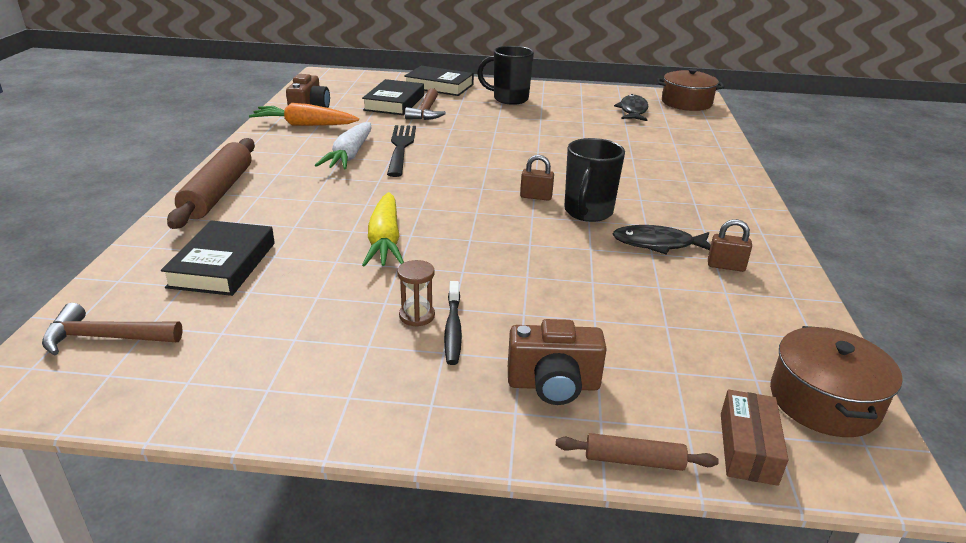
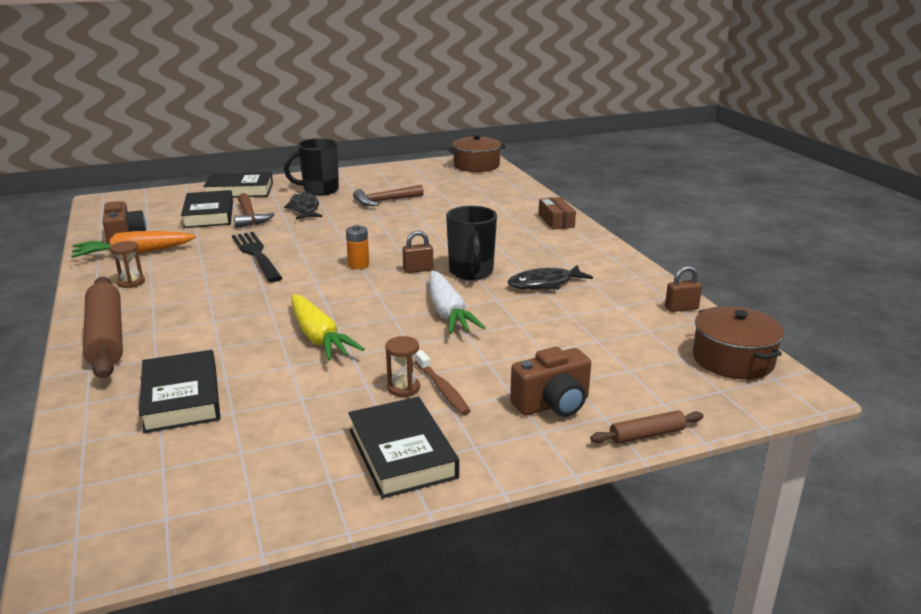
camera: 25 degrees left, 5 degrees down
brown hammer [42,303,183,356] -> brown hammer moved to [353,185,424,206]
white carrot [315,122,371,169] -> white carrot moved to [429,271,486,334]
black toothbrush [444,281,462,365] -> brown toothbrush [415,350,471,415]
black fish [614,94,648,121] -> black fish moved to [284,192,322,220]
brown padlock [708,219,752,272] -> brown padlock moved to [665,266,702,312]
brown box [721,390,788,486] -> brown box moved to [539,197,576,230]
none -> brown hourglass [110,241,145,288]
none -> orange battery [346,225,369,269]
none -> black book [348,397,459,498]

